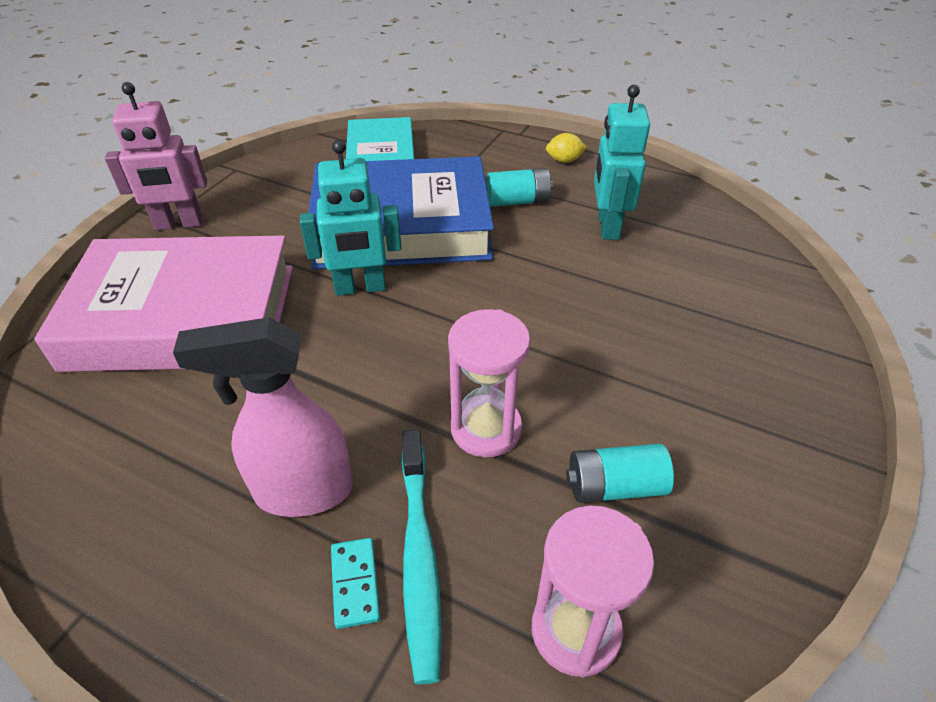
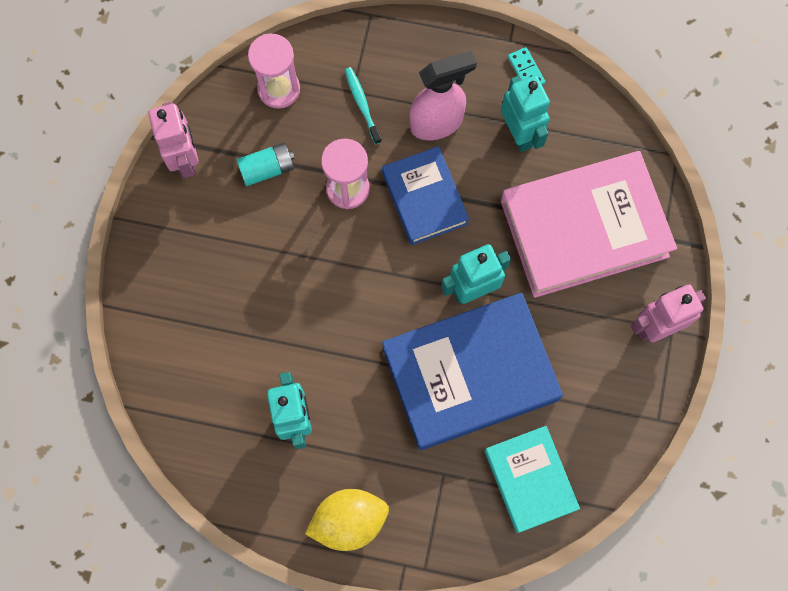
camera: 165 degrees right, 30 degrees up
turquoise domino [331,538,380,629] -> turquoise domino moved to [508,47,545,85]
turquoise toothbrush [401,429,442,684] -> turquoise toothbrush [345,67,382,144], size x0.65
turquoise battery [486,168,553,207] -> none
yellow lemon [546,133,587,163] -> yellow lemon [305,489,389,551], size x2.05
none -> pink robot [148,102,199,178]
none -> blue book [382,146,469,245]
none -> turquoise robot [501,75,550,152]

